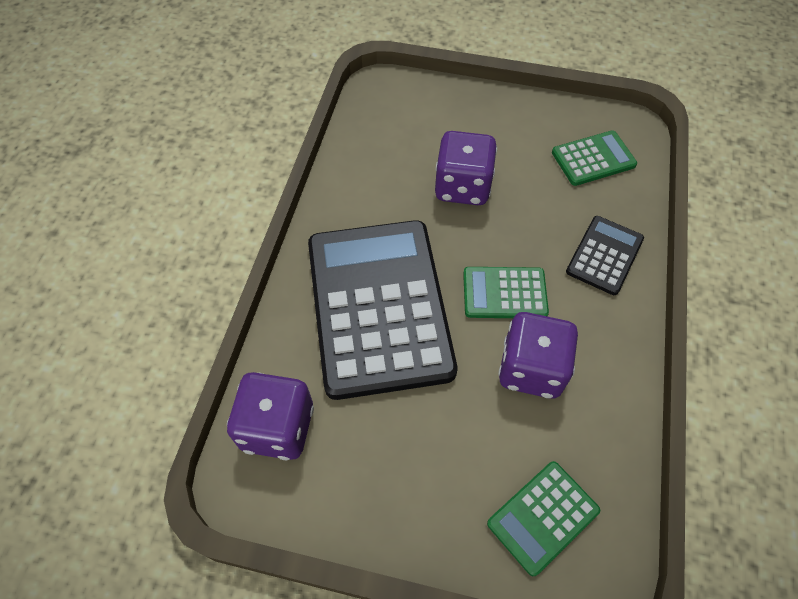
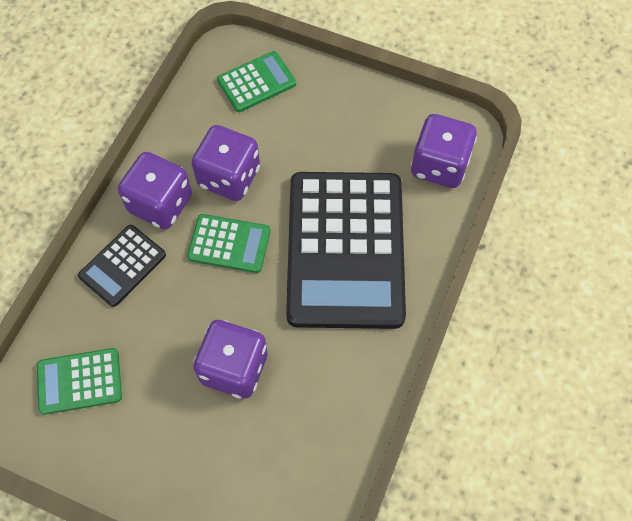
camera: 170 degrees left, 5 degrees up
none -> purple dice [118,152,192,229]

